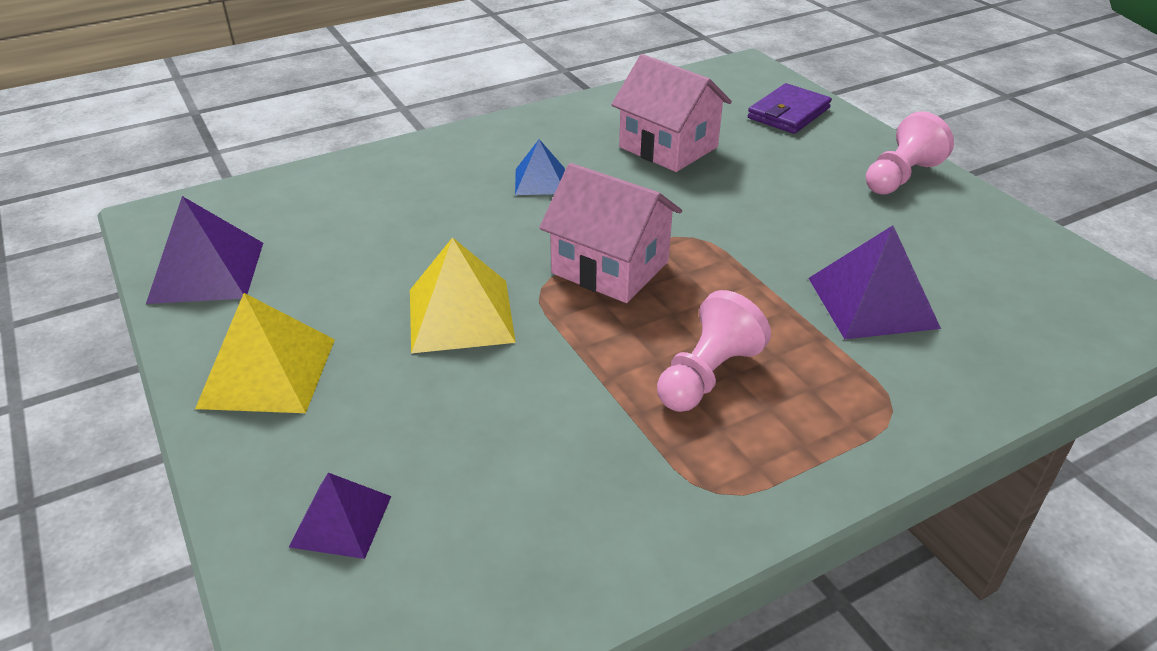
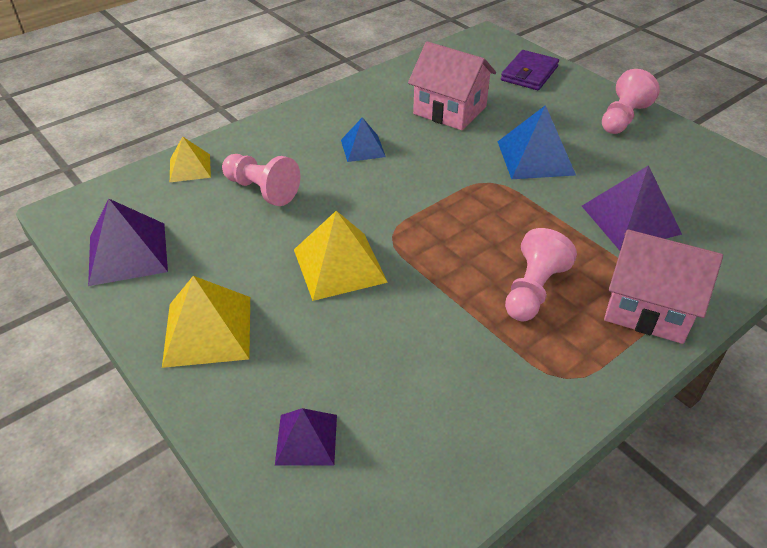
camera: 10 degrees left, 5 degrees up
pink house [539,163,682,303] -> pink house moved to [604,229,723,344]
none -> yellow pyramid [170,137,211,182]
none -> pink pawn [222,154,301,206]
none -> blue pyramid [498,105,576,179]

